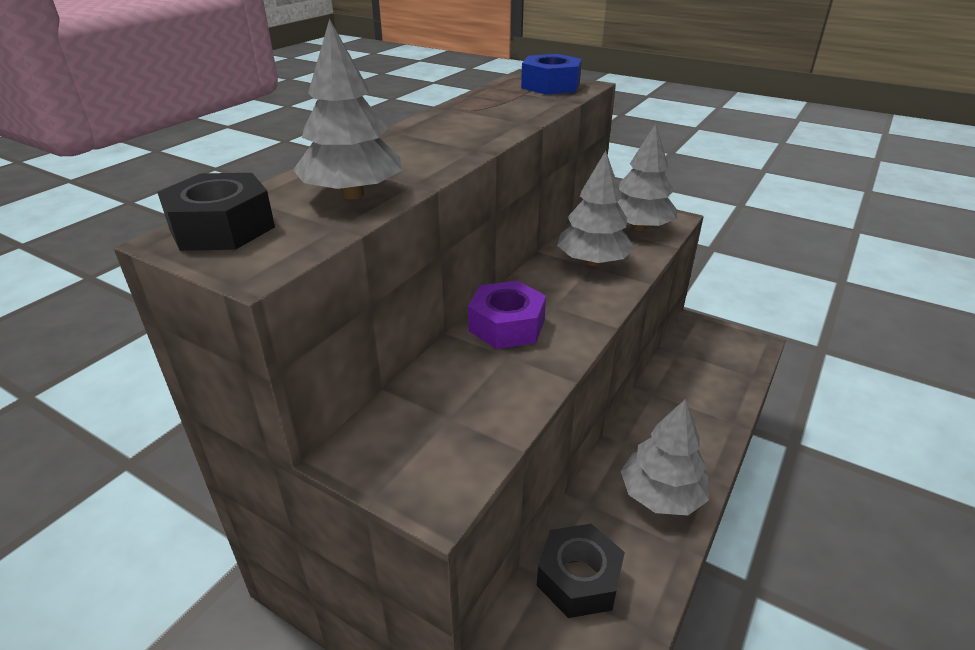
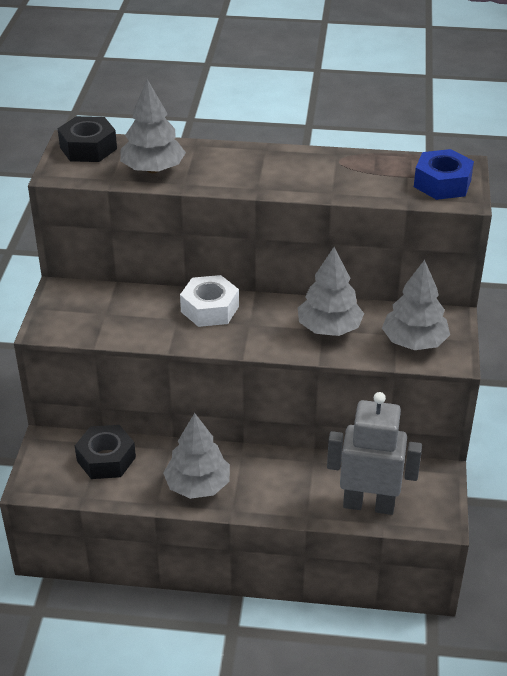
camera: 65 degrees right, 5 degrees up
purple nut [468,280,546,349] -> white nut [180,275,239,327]
none -> grey robot [327,392,422,515]

